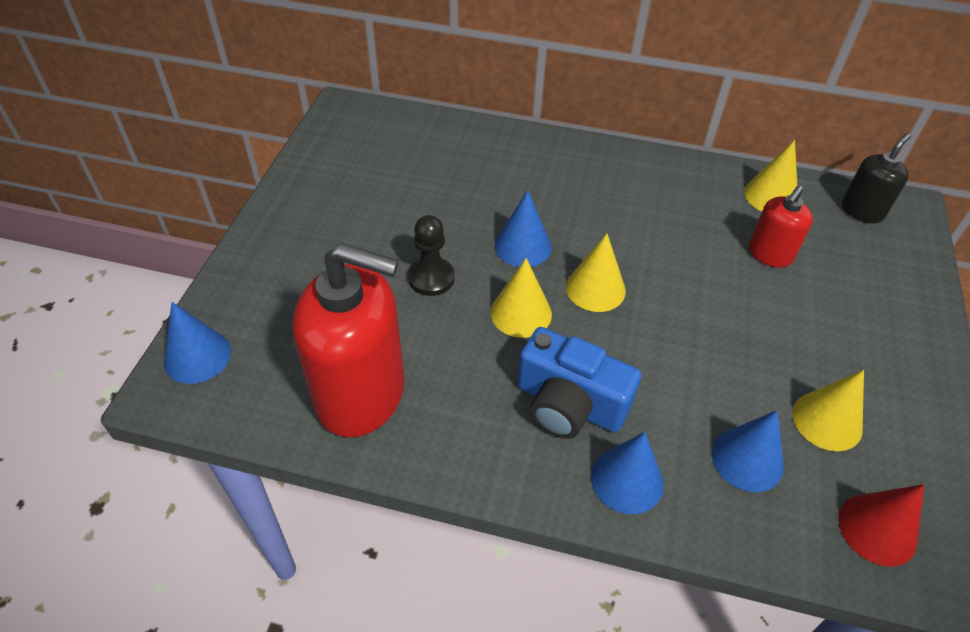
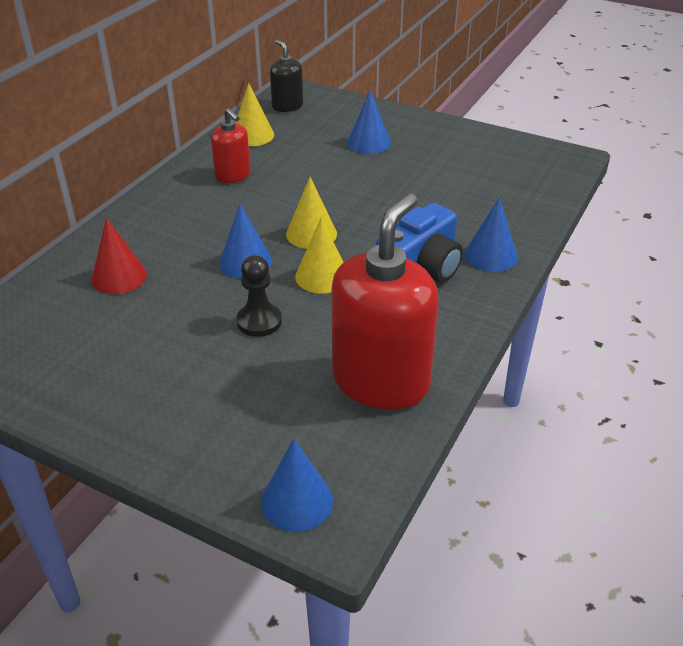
camera: 75 degrees left, 10 degrees down
blue cone [712,410,784,492] -> blue cone moved to [347,90,391,154]
red soap dispenser [749,186,813,268] -> red soap dispenser moved to [211,108,251,183]
yellow cone [792,370,864,451] -> none
red cone [838,484,924,566] -> red cone moved to [92,218,147,294]

